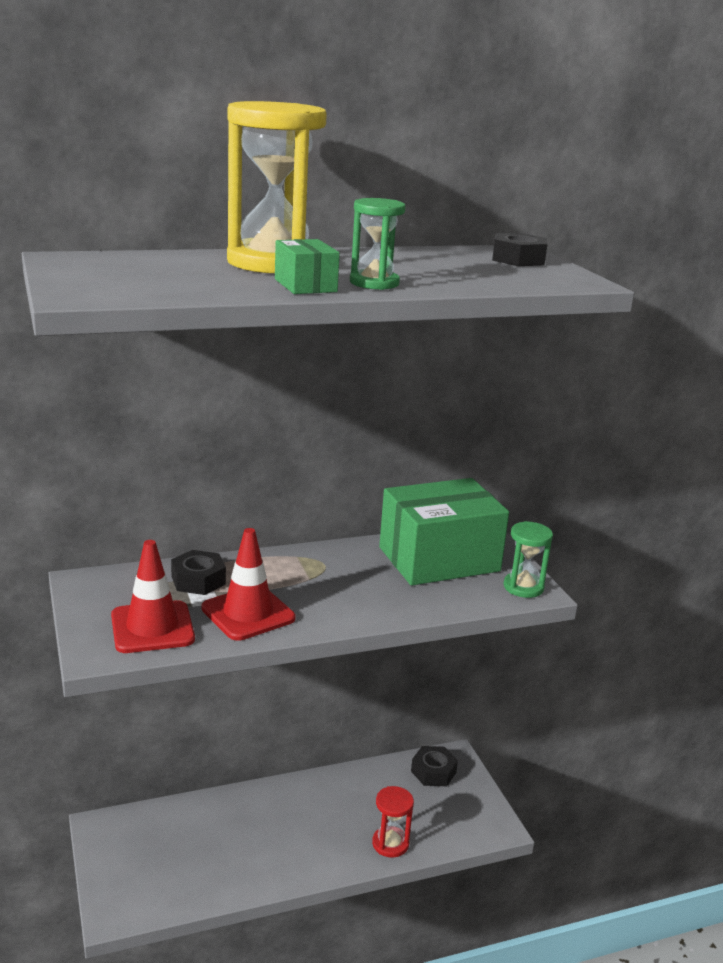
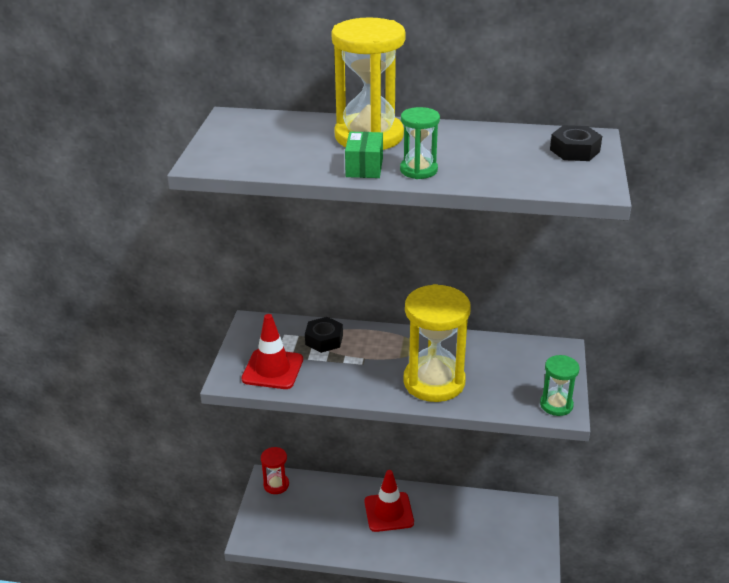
camera: 30 degrees right, 10 degrees up
red traffic cone [201,528,296,641] -> red traffic cone moved to [365,470,414,532]
red hourglass [372,786,414,858] -> red hourglass moved to [261,447,289,494]
green box [379,478,509,585] -> none
black nut [411,746,458,786] -> none
none -> yellow hourglass [403,284,471,402]

